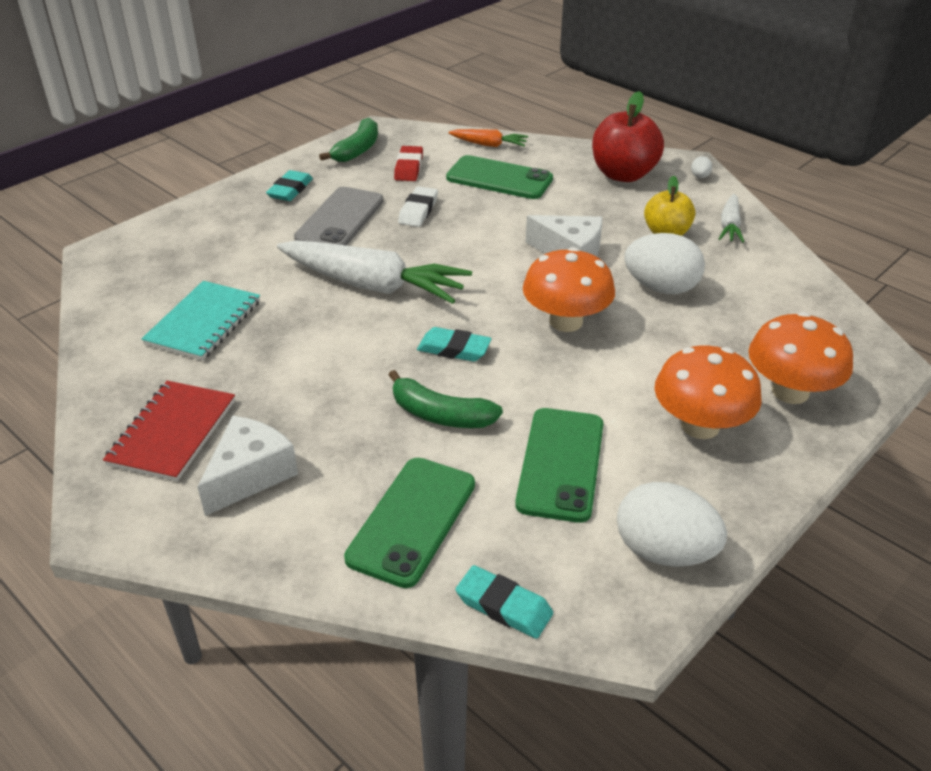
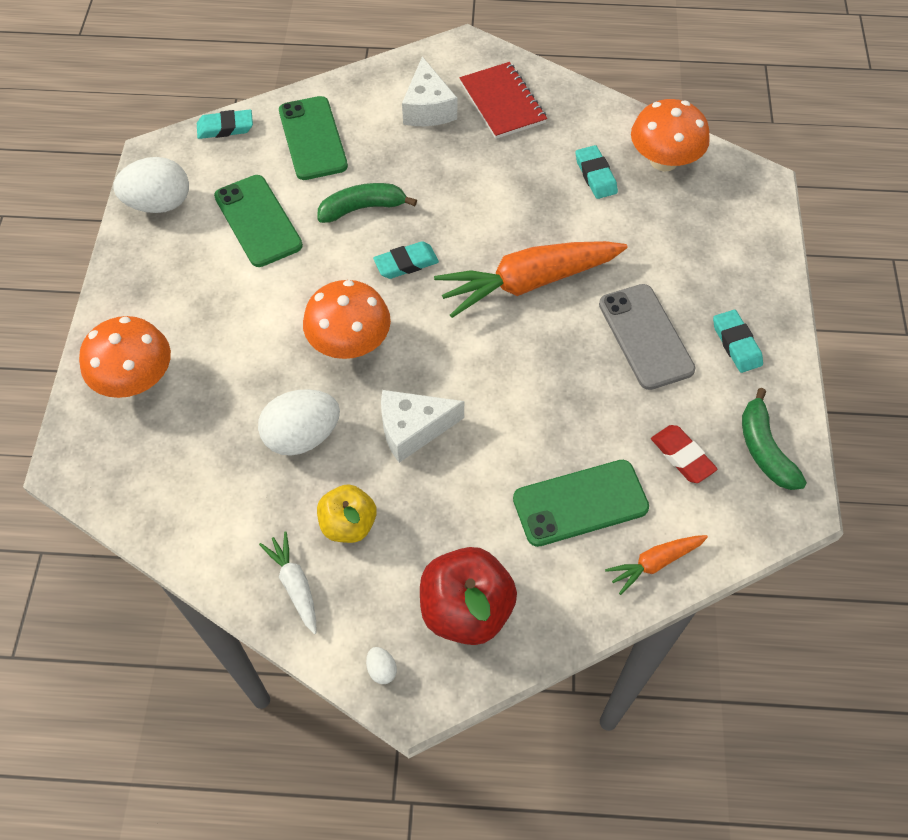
camera: 140 degrees right, 20 degrees up
turquoise notebook [141,281,260,361] -> turquoise eraser [575,145,618,199]
white carrot [277,240,472,304] -> orange carrot [434,241,628,318]
white eraser [398,186,438,227] -> none
orange mushroom [655,345,762,439] -> orange mushroom moved to [631,99,710,172]

